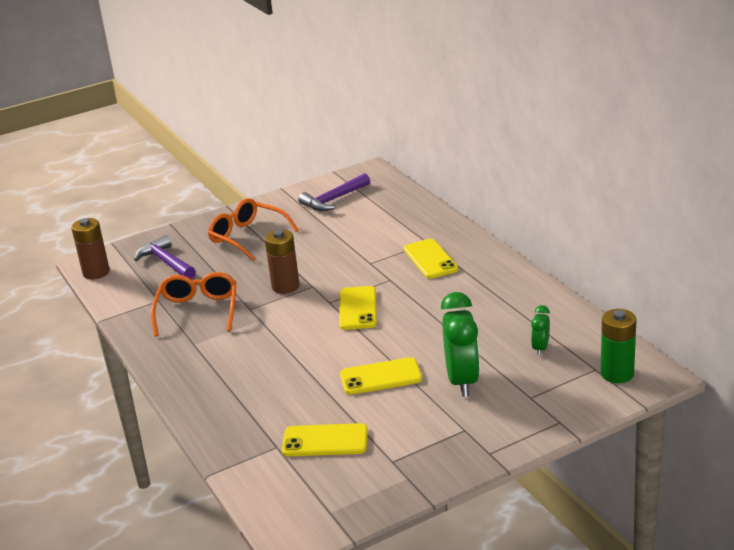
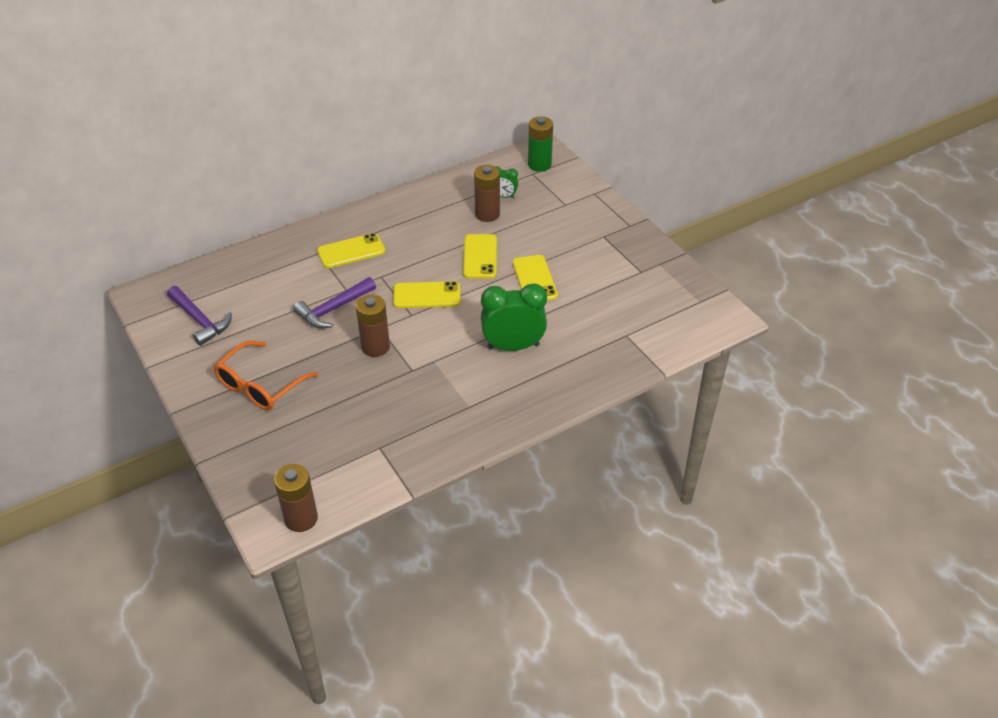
camera: 95 degrees left, 15 degrees up
purple hammer [134,235,196,279] -> purple hammer moved to [293,277,376,328]
orange glasses [151,272,236,337] -> none
yellow phone [282,423,368,456] -> yellow phone moved to [463,234,497,279]
green clock [441,292,480,397] -> green clock moved to [481,283,547,351]
none -> brown battery [474,165,500,222]

